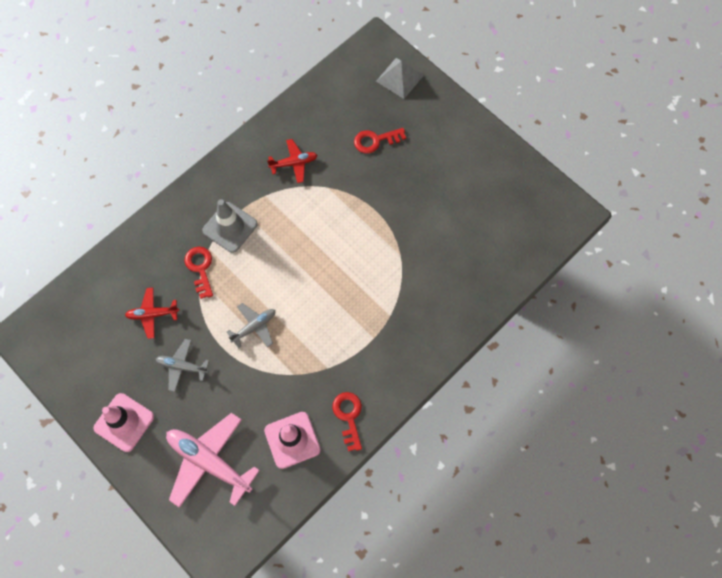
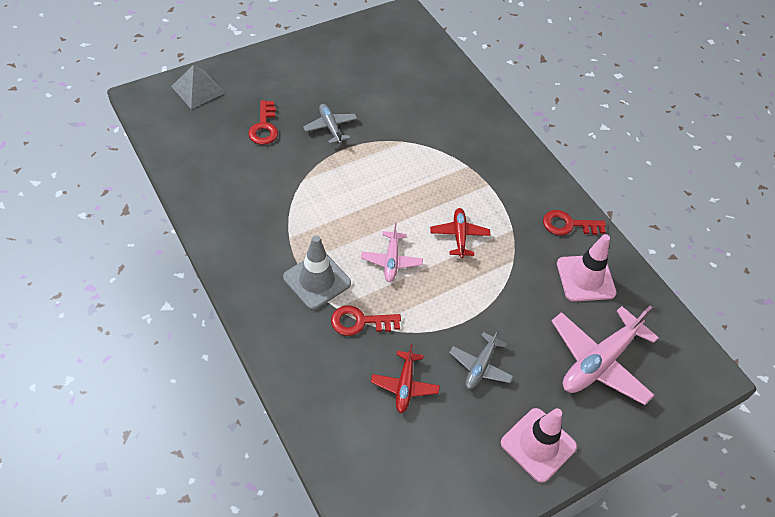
camera: 80 degrees left, 15 degrees down
grey plane [227,303,275,348] -> grey plane moved to [303,104,357,144]
red plane [267,139,318,183] -> red plane moved to [430,208,490,258]
none -> pink plane [361,223,423,282]

